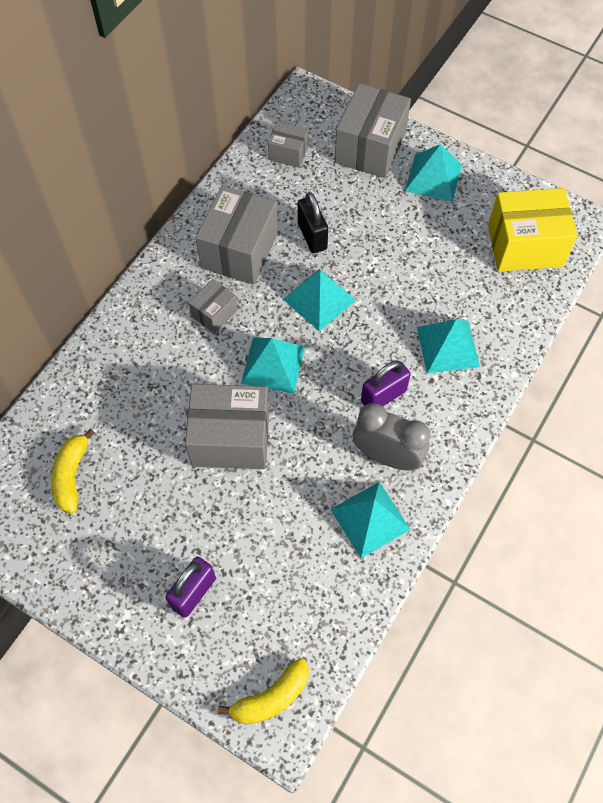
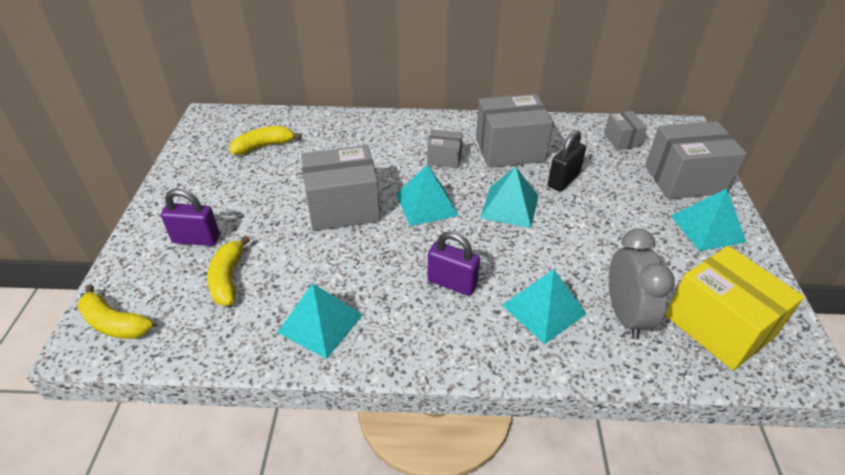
camera: 60 degrees right, 20 degrees down
grey box [185,384,269,469] -> grey box turned 75 degrees counterclockwise [301,145,380,231]
grey clock [353,403,430,471] -> grey clock moved to [609,229,675,339]
none -> yellow banana [207,236,250,306]

